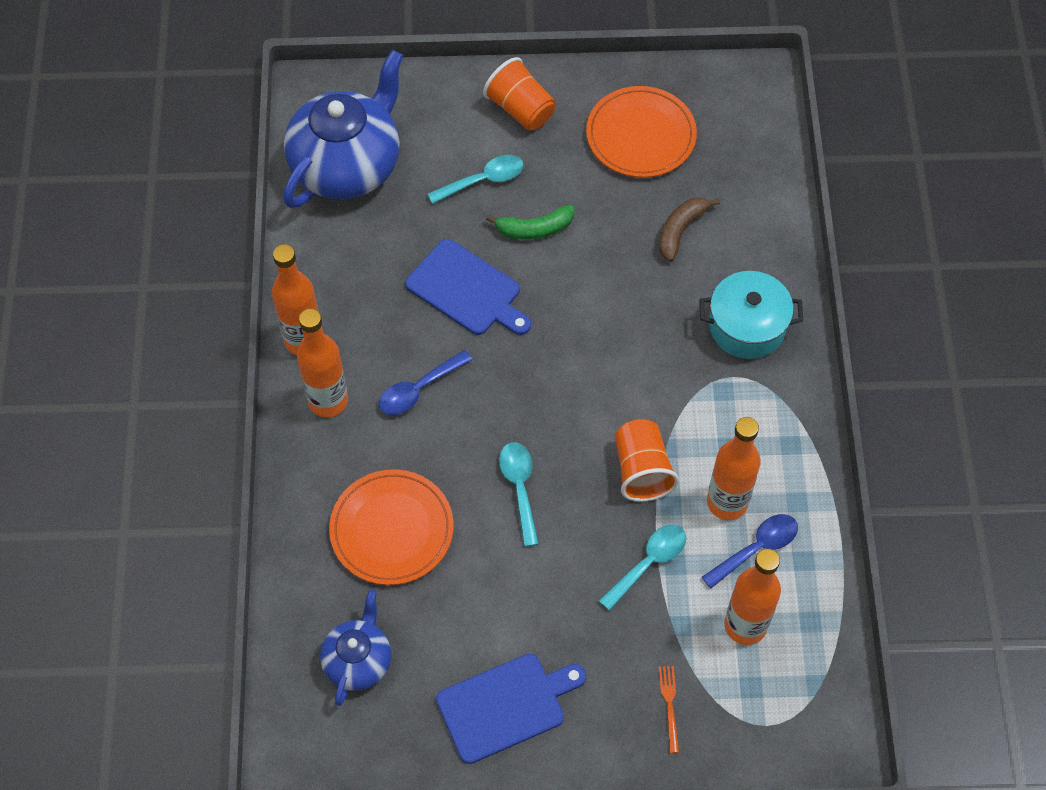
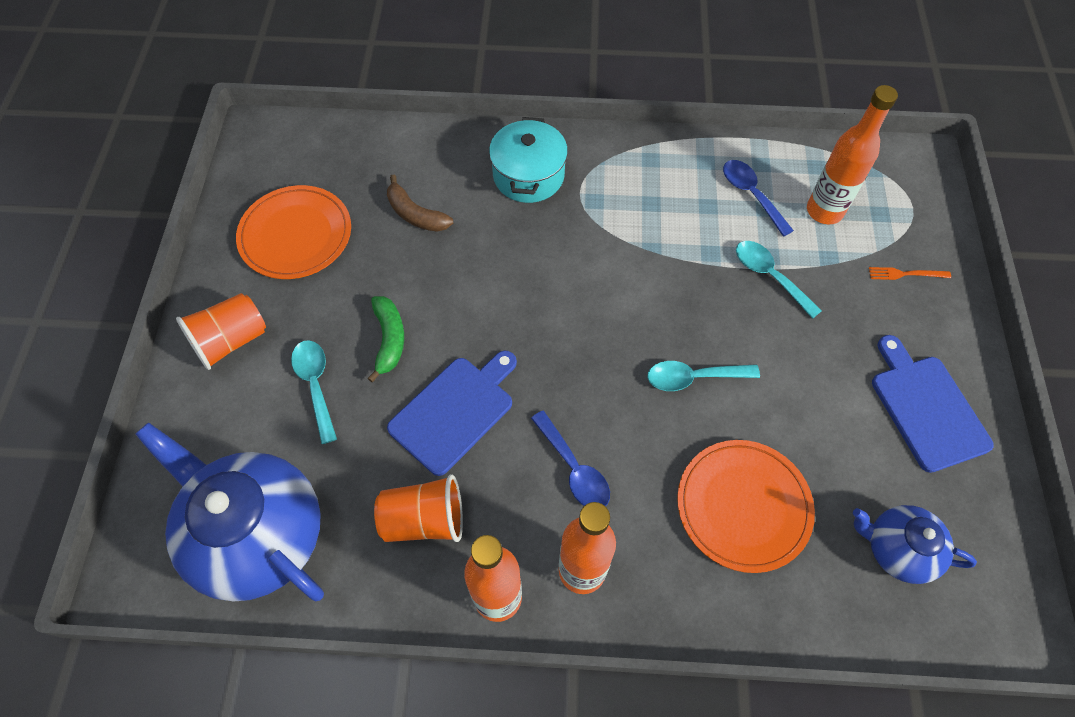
camera: 85 degrees left, 0 degrees up
orange cup [615,419,679,502] -> orange cup moved to [374,474,463,542]
orange bottle [707,417,761,520] -> none

